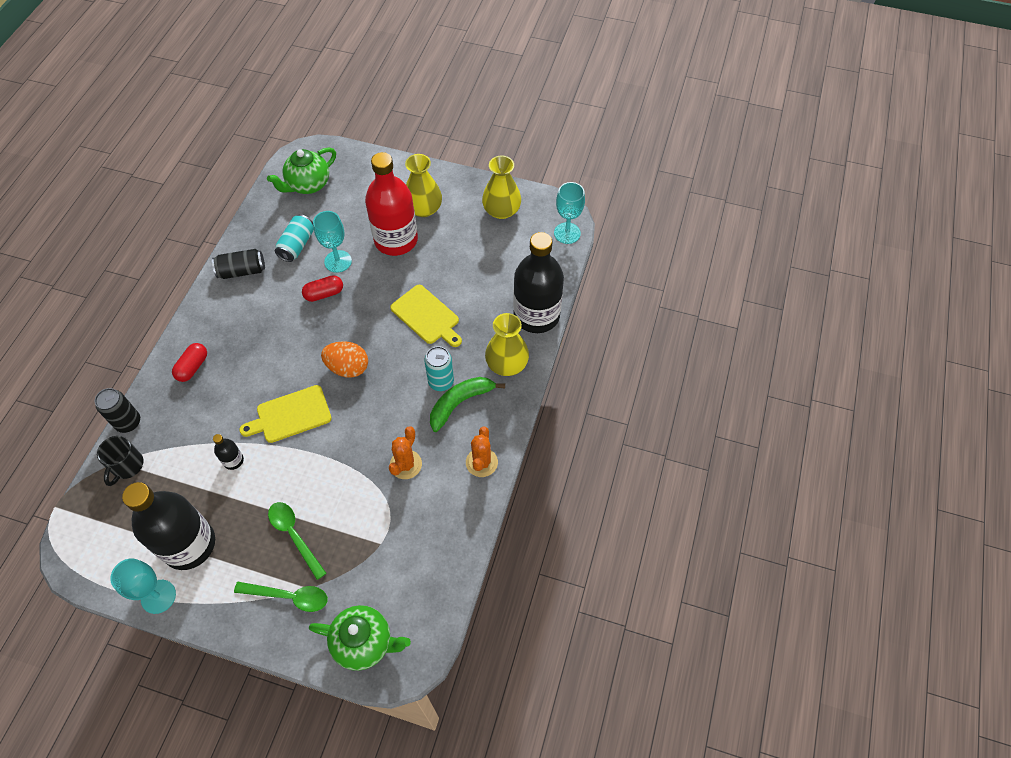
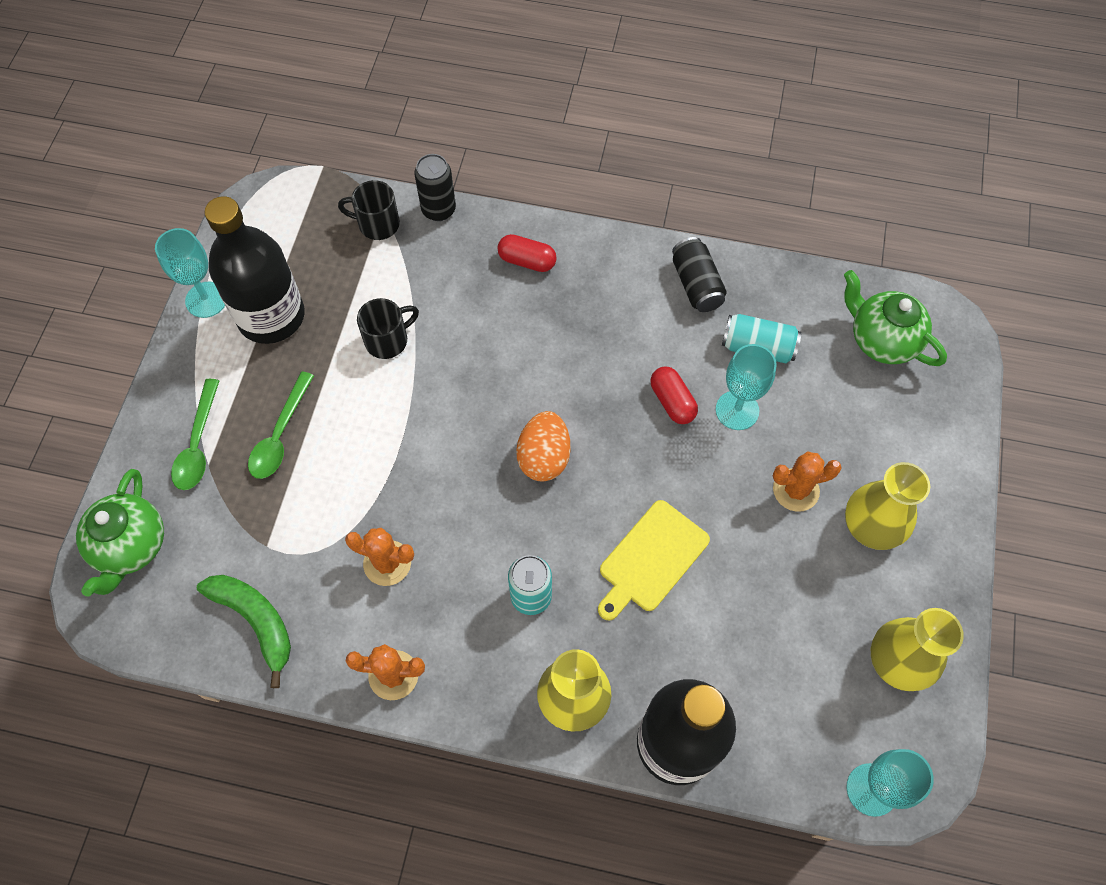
camera: 85 degrees right, 5 degrees up
black bottle [213,434,244,470] -> black mug [357,298,419,359]
yellow cutting board [239,385,332,443] -> none
green spoon [268,502,326,580] -> green spoon turned 150 degrees clockwise [248,372,314,479]
red bottle [365,152,418,256] -> orange cactus [773,451,842,512]
green banana [430,377,505,432] -> green banana moved to [197,575,291,688]

